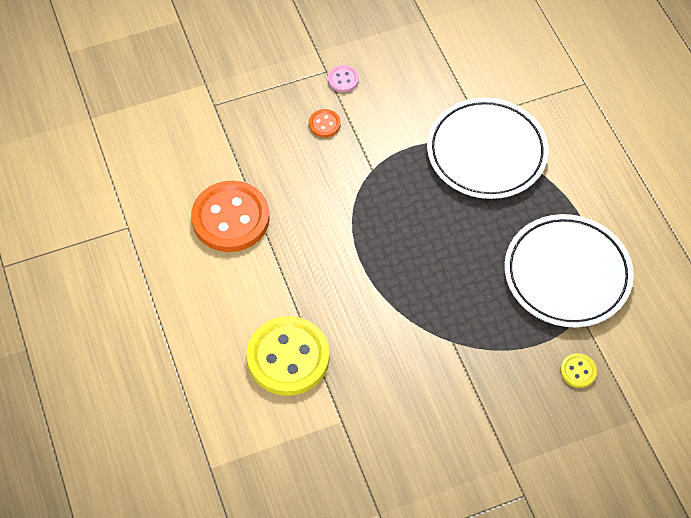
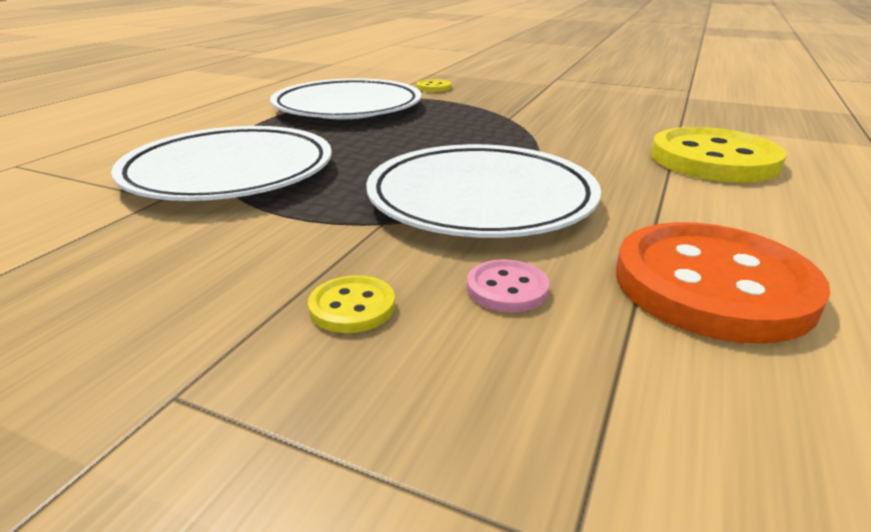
camera: 135 degrees left, 30 degrees down
orange button [309,109,341,137] -> yellow button [308,275,395,333]
pink button [328,65,359,92] -> pink button moved to [467,260,550,312]
none -> white plate [366,144,601,238]

